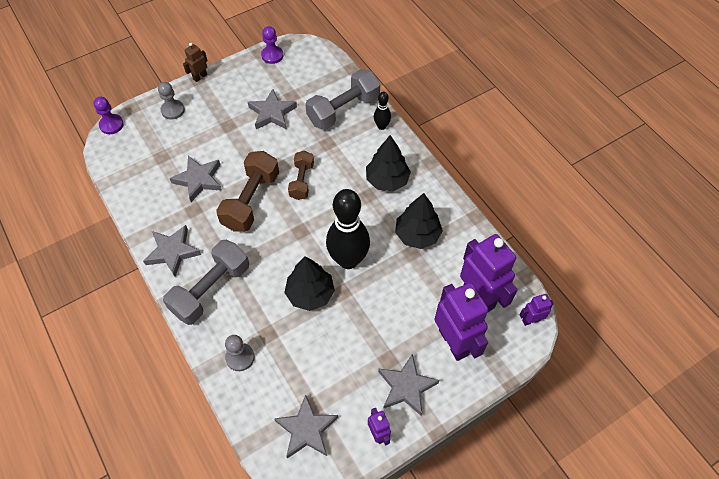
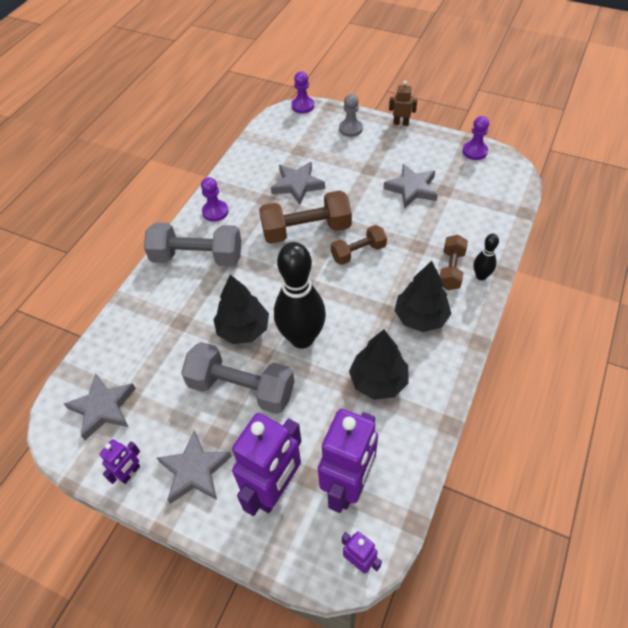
camera: 60 degrees right, 5 degrees down
grey star [143,225,201,277] -> purple pawn [201,177,229,222]
grey pawn [225,335,255,371] -> none
grey dumbbell [305,69,380,130] -> grey dumbbell moved to [181,342,294,414]
none -> brown dumbbell [440,235,468,290]

